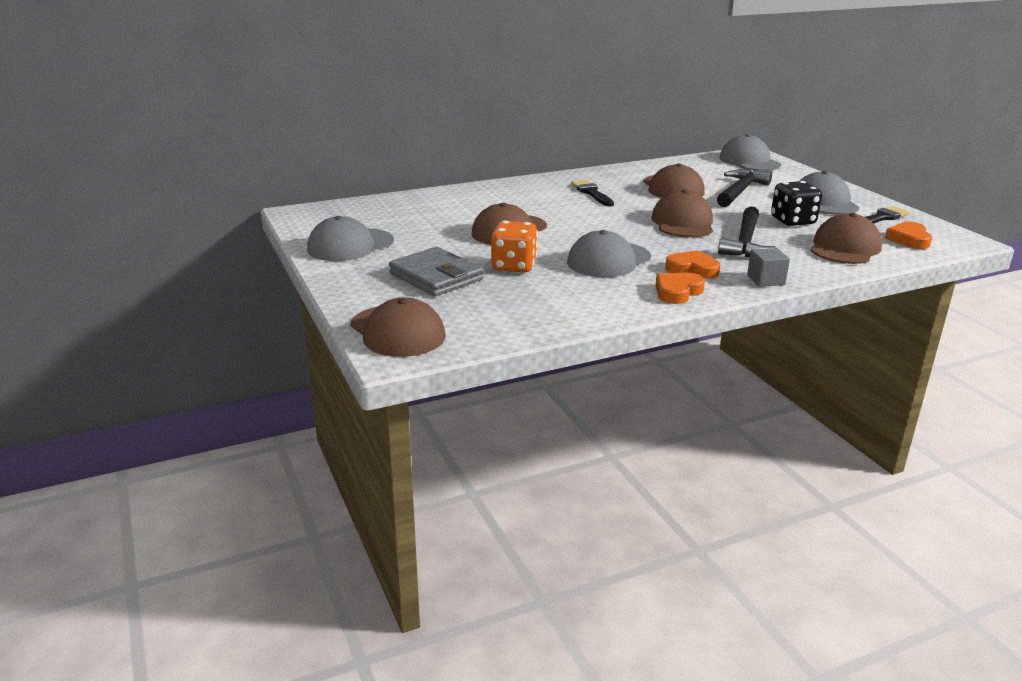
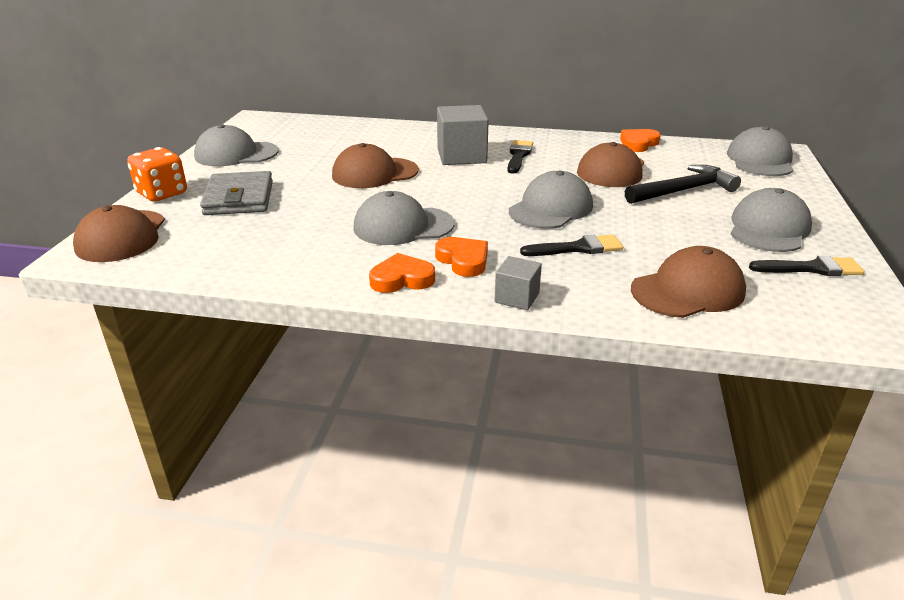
camera: 35 degrees right, 5 degrees up
orange dice [491,220,538,272] -> orange dice moved to [127,147,187,201]
brown cap [651,189,713,237] -> grey cap [509,171,593,229]
black hammer [718,207,776,257] -> black brush [520,235,623,256]
black dice [771,181,822,226] -> none
orange heart [885,222,932,249] -> orange heart moved to [620,129,661,152]
none -> grey cube [437,105,489,165]

